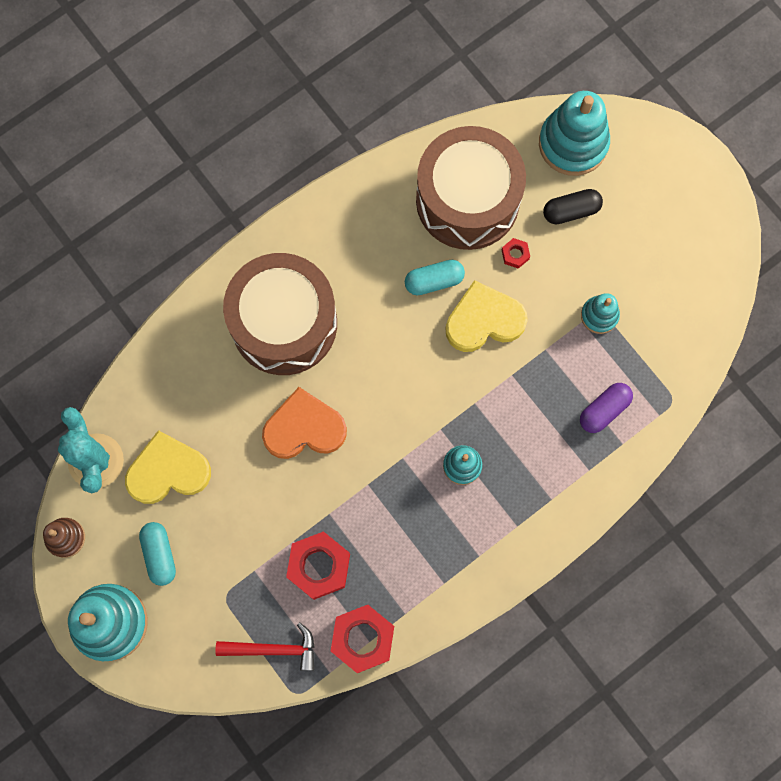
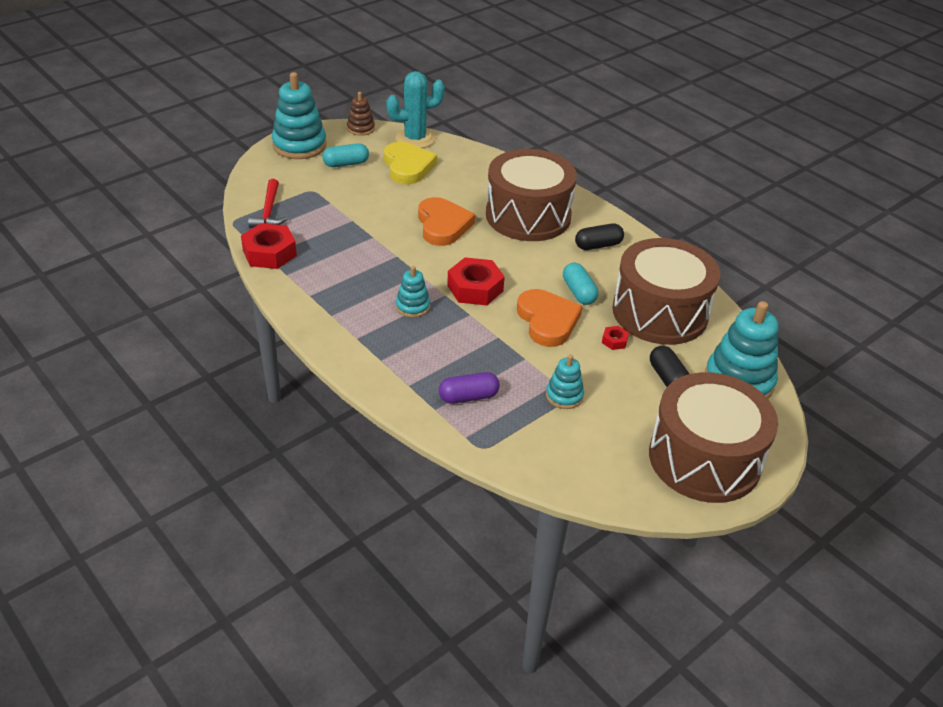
camera: 85 degrees right, 35 degrees down
red nut [286,531,350,600] -> red nut moved to [447,258,505,305]
yellow heart [445,280,528,352] -> orange heart [517,289,582,347]
purple capsule [580,383,633,433] -> purple capsule turned 60 degrees counterclockwise [439,372,500,404]
none -> black capsule [575,223,624,250]
none -> brown drum [649,372,778,503]

